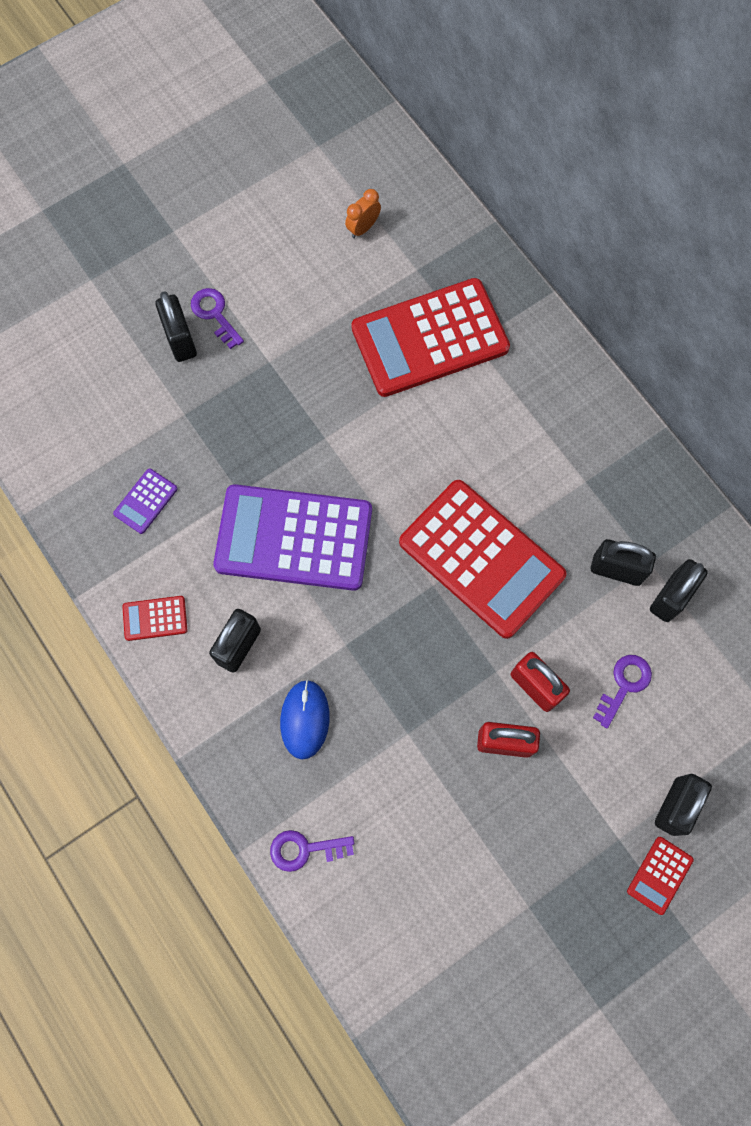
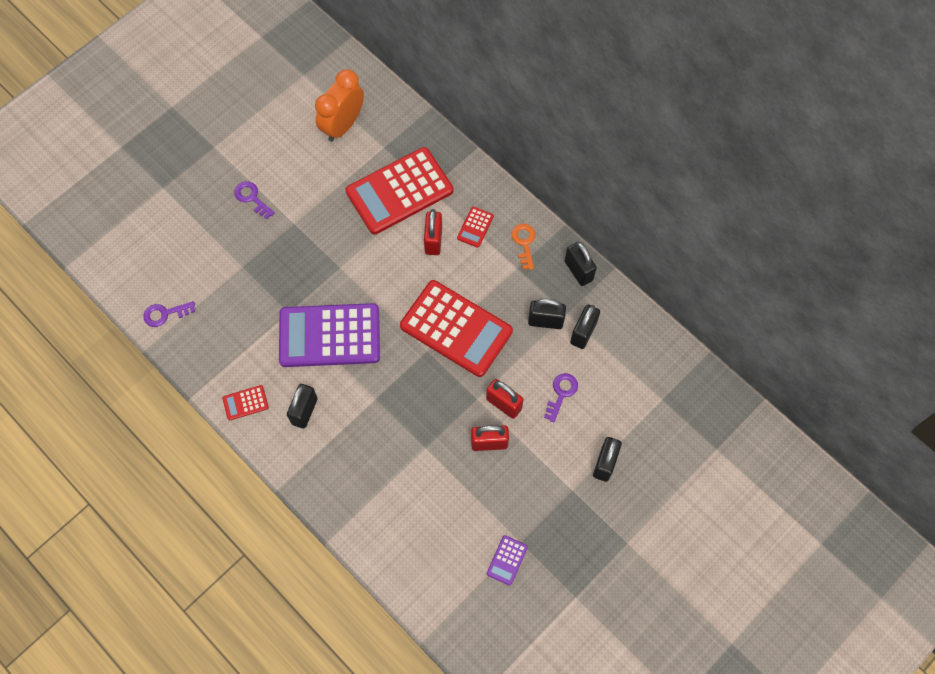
camera: 10 degrees left, 5 degrees down
purple calculator [113,468,178,534] -> purple calculator moved to [487,535,528,586]
black padlock [155,291,197,362] -> black padlock moved to [565,242,597,286]
purple key [270,830,354,872] -> purple key moved to [143,301,195,327]
blue mouse [280,679,330,759] -> none
orange clock [345,189,381,238] -> orange clock [315,70,364,142], size x2.12
red calculator [627,837,694,915] -> red calculator moved to [457,207,494,248]
none -> red padlock [424,209,442,255]
none -> orange key [511,224,535,270]

